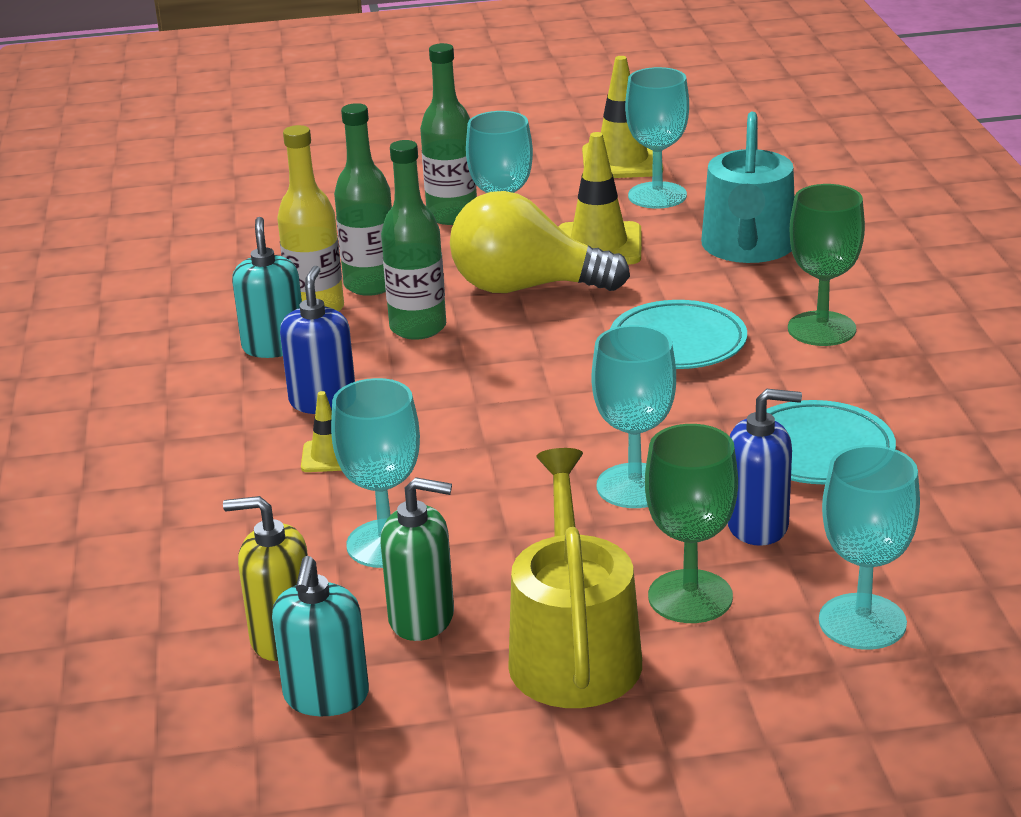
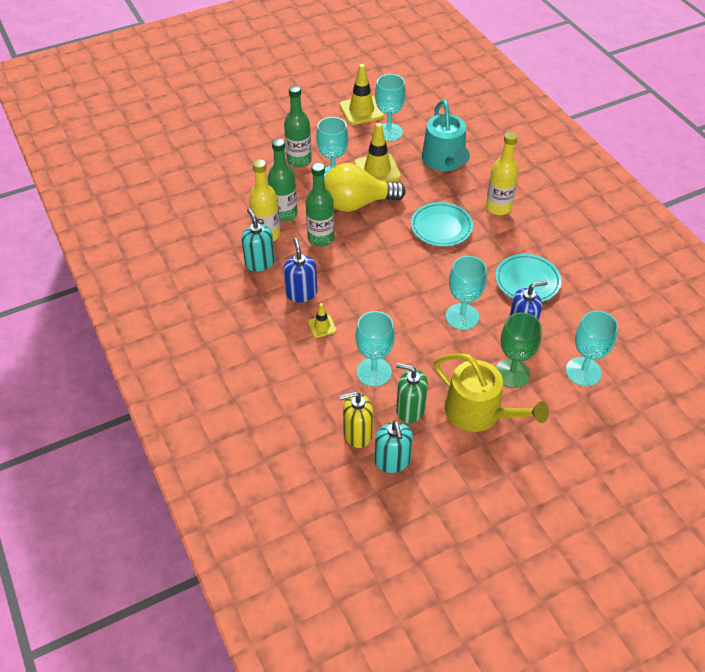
camera: 20 degrees left, 20 degrees up
green soap dispenser [380,477,454,641] -> green soap dispenser turned 150 degrees counterclockwise [396,363,428,423]
yellow watering can [508,448,642,708] -> yellow watering can turned 150 degrees clockwise [434,353,549,432]
green goblet [788,184,865,346] -> yellow bottle [486,132,519,215]

